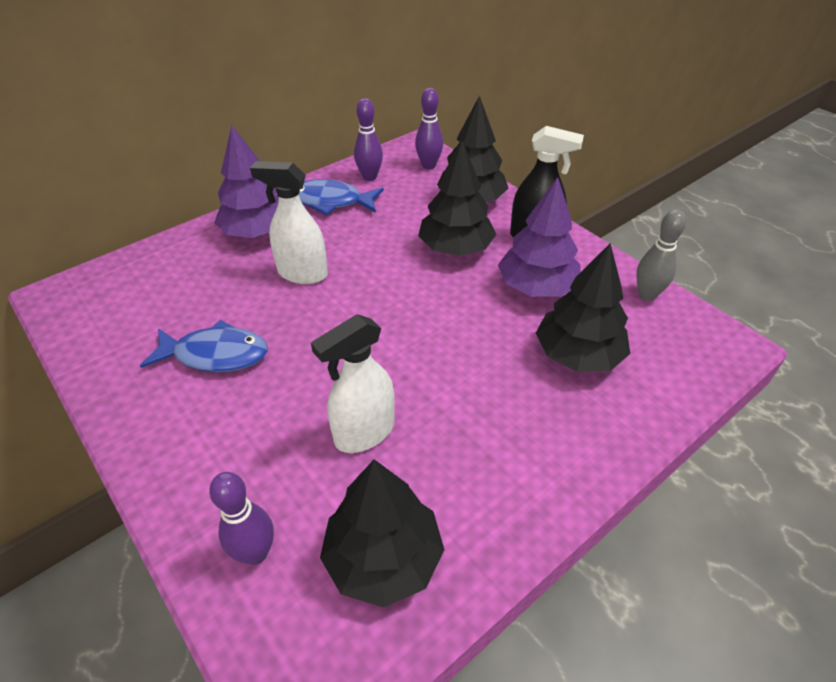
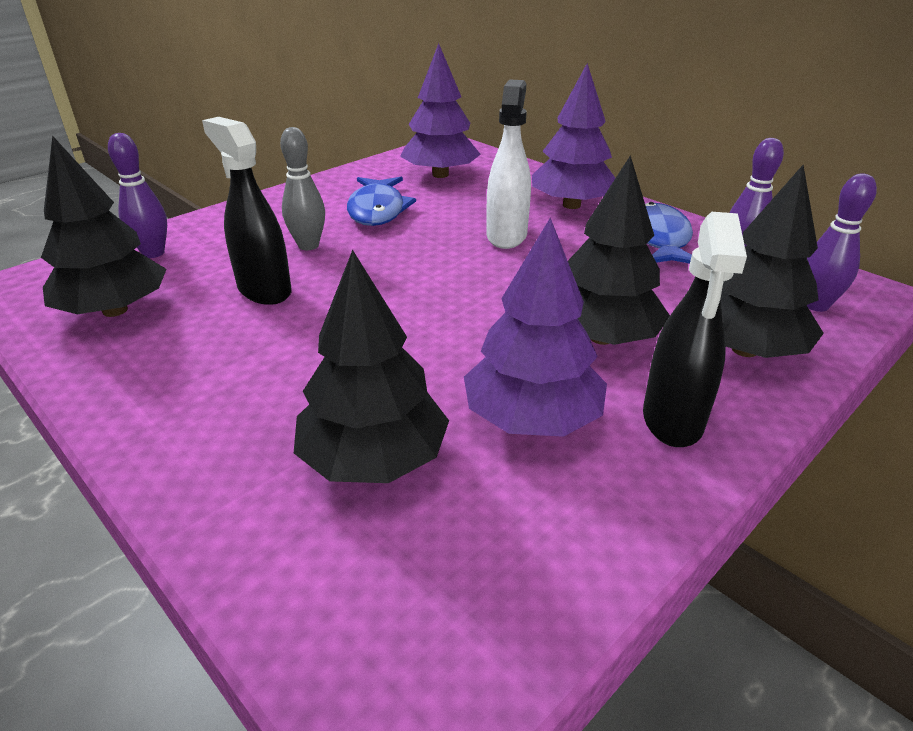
camera: 85 degrees right, 10 degrees down
white spray bottle [311,314,395,453] -> black spray bottle [202,117,292,305]
grey bowling pin [636,209,686,301] -> grey bowling pin moved to [280,127,325,250]
none -> purple tree [400,43,481,178]

